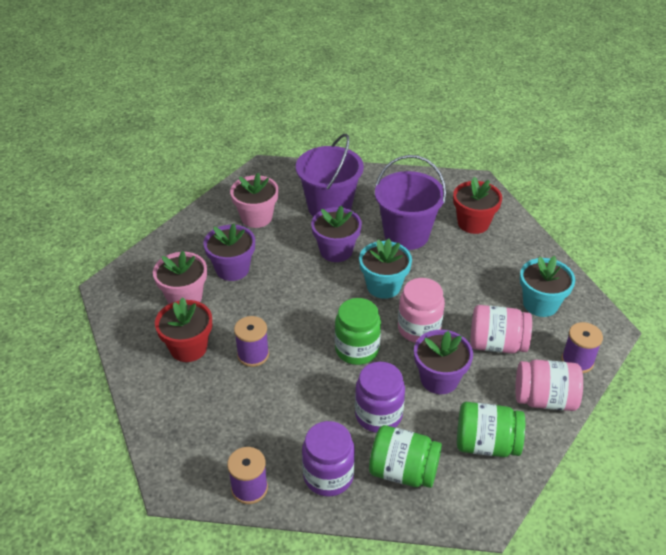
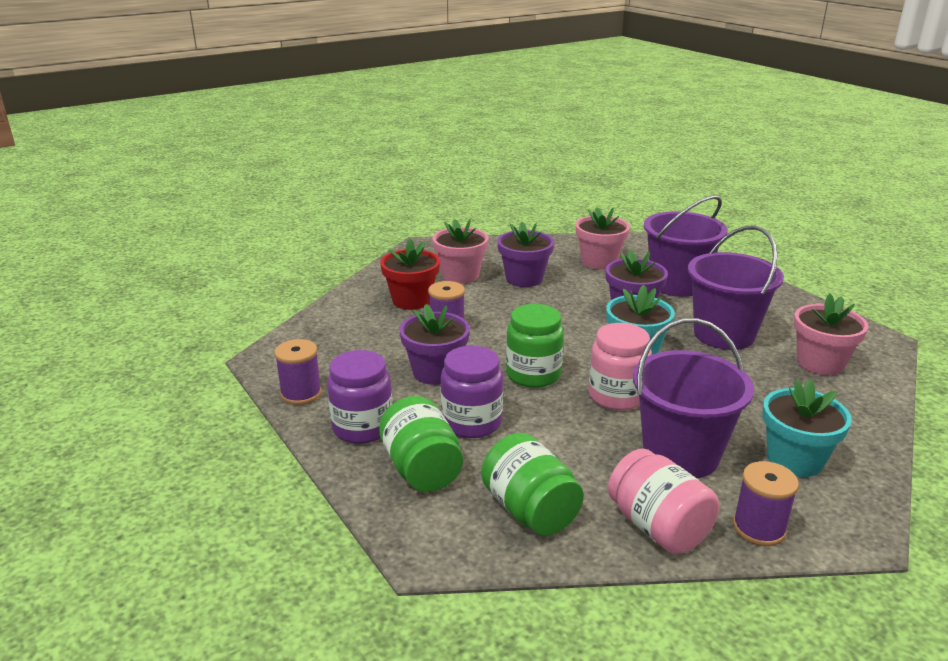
camera: 50 degrees right, 15 degrees down
purple flower pot [414,330,473,394] -> purple flower pot moved to [400,304,470,385]
red flower pot [453,177,502,234] -> pink flower pot [794,294,869,376]
pink jar [470,305,532,353] -> purple bucket [633,318,754,478]

